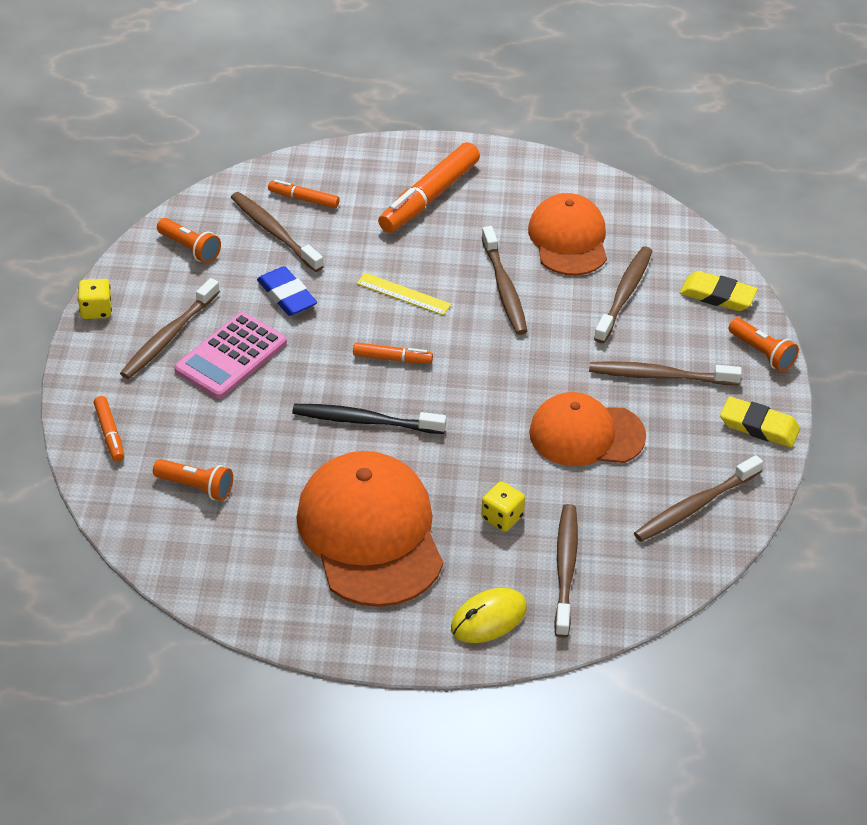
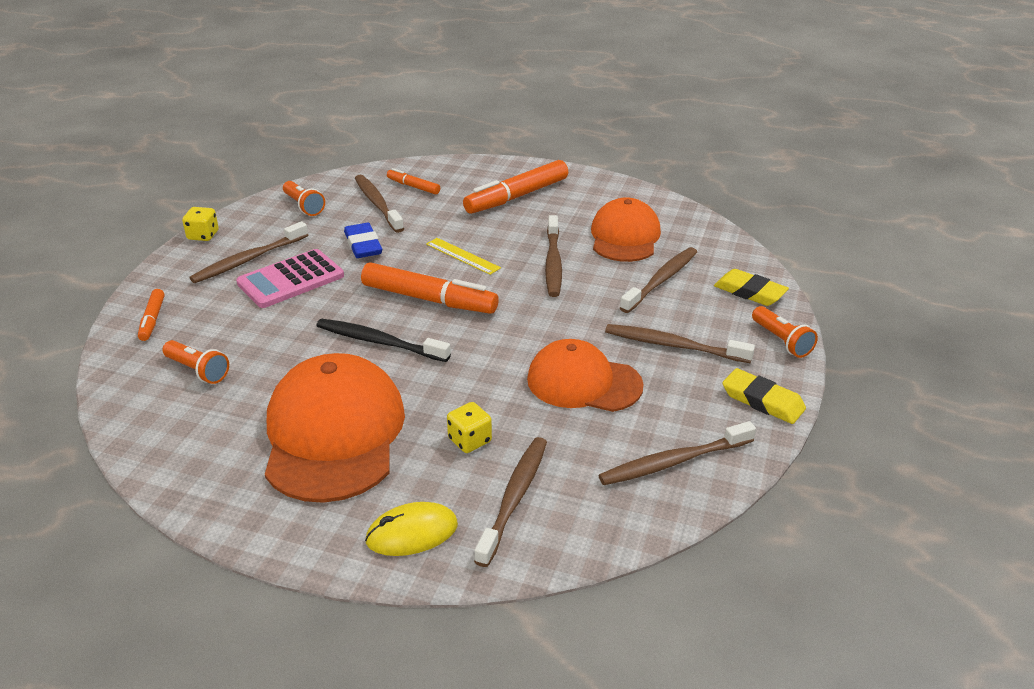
camera: 15 degrees right, 10 degrees down
orange marker [353,342,433,364] -> orange marker [361,262,499,314], size x1.95

